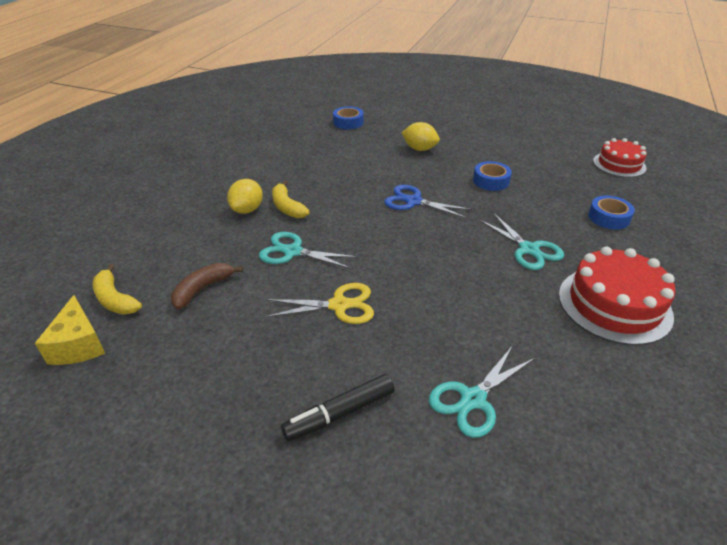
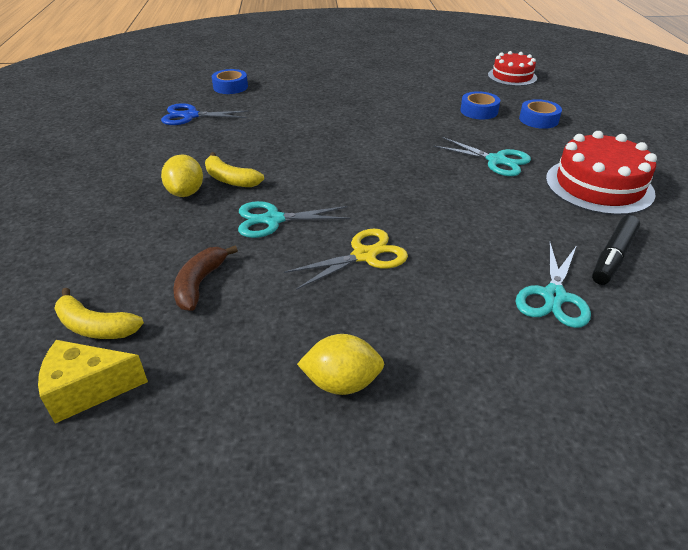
camera: 25 degrees left, 0 degrees up
yellow cheese [35,295,105,365] -> yellow cheese turned 120 degrees clockwise [38,340,148,423]
black marker [281,374,395,441] -> black marker moved to [592,215,640,285]
blue scissors [384,185,473,219] -> blue scissors moved to [161,103,249,125]
yellow lemon [401,122,440,151] -> yellow lemon moved to [297,334,384,395]
blue tape [473,161,512,191] -> blue tape moved to [460,91,500,120]

